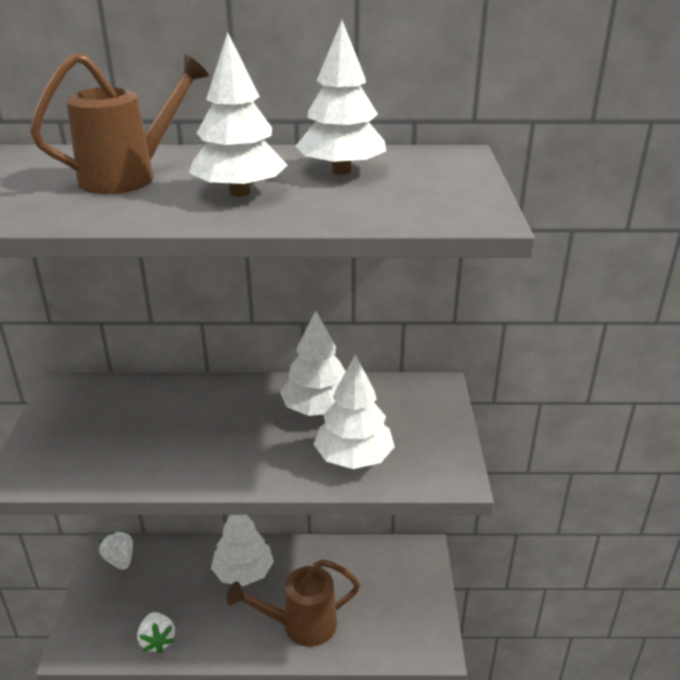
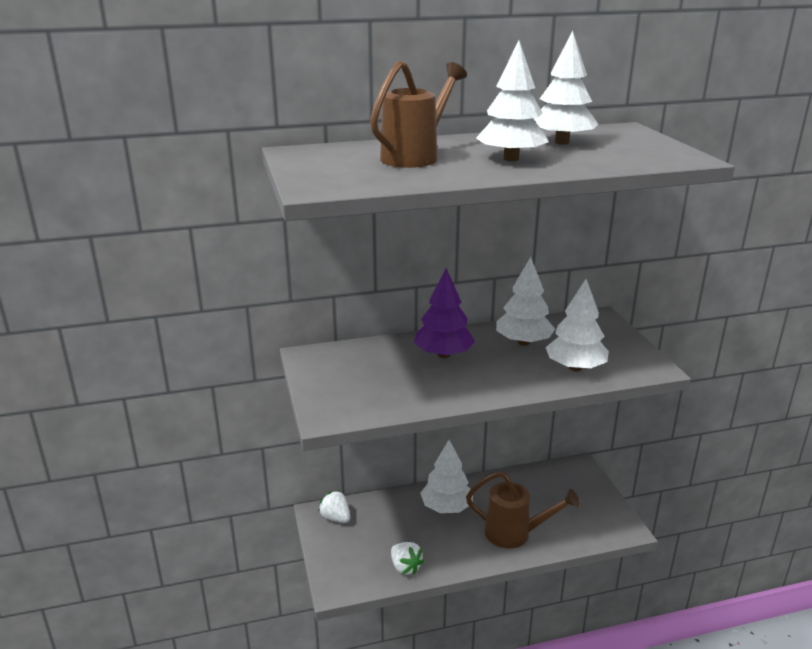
camera: 15 degrees left, 5 degrees down
brown watering can [227,559,360,647] -> brown watering can turned 135 degrees counterclockwise [466,471,580,549]
none -> purple tree [414,268,475,358]

